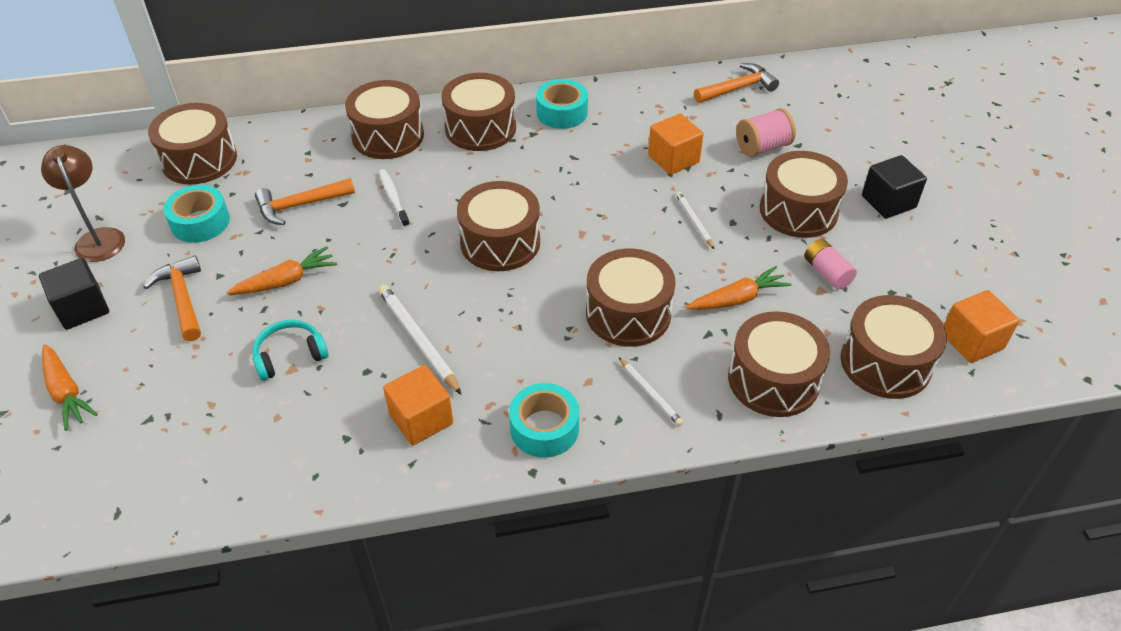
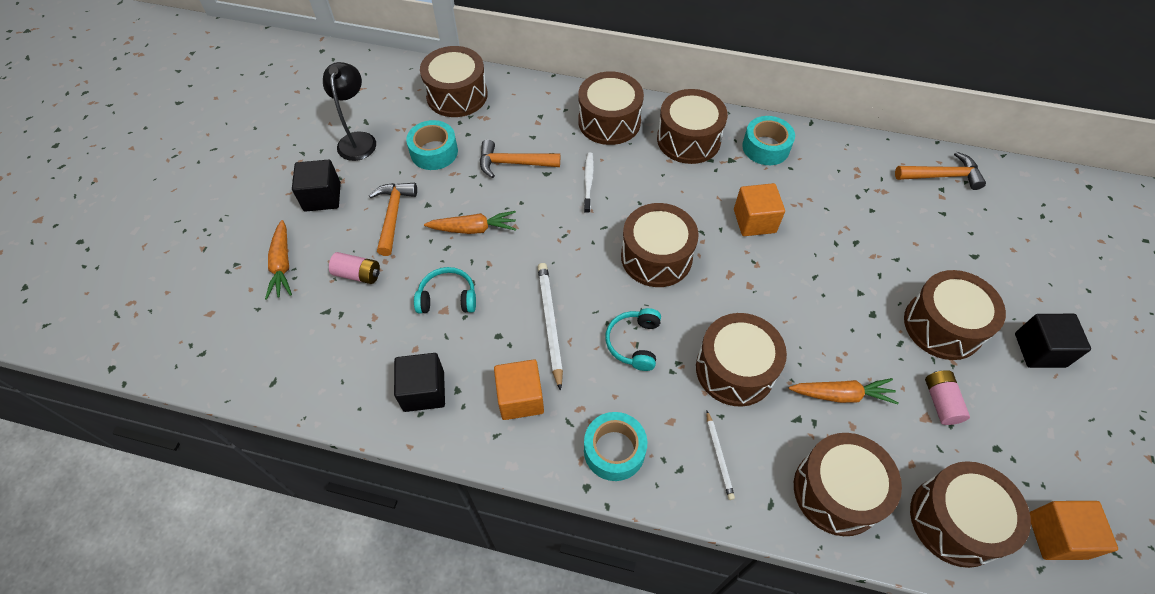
camera: 25 degrees right, 10 degrees up
brown lamp [41,145,125,262] -> black lamp [323,62,376,161]
orange cube [648,113,703,175] -> orange cube moved to [734,183,785,236]
white pencil [676,192,714,249] -> none
pink spool [736,108,796,157] -> none
none -> pink battery [329,252,380,284]
none -> black cube [394,353,445,412]
none -> turquoise headphones [605,308,661,371]

